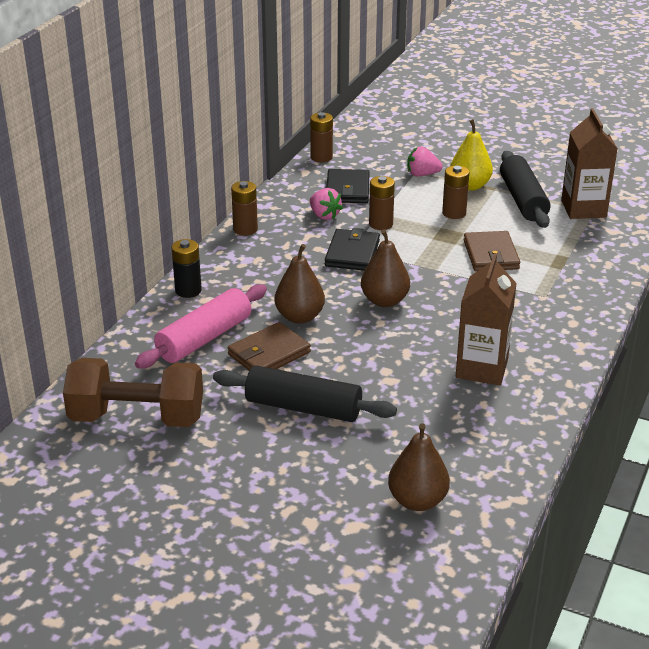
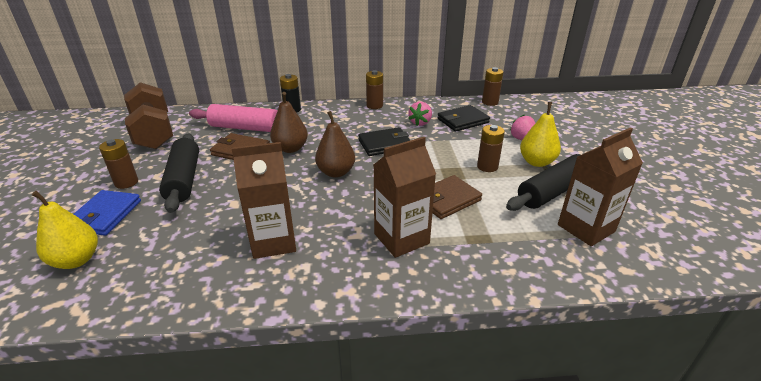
camera: 60 degrees right, 0 degrees up
brown battery [369,176,395,230] -> brown battery moved to [99,139,138,189]
brown pear [388,423,450,511] -> yellow pear [32,191,98,269]
none -> blue wallet [74,190,141,236]
none -> brown carton [374,137,436,258]

